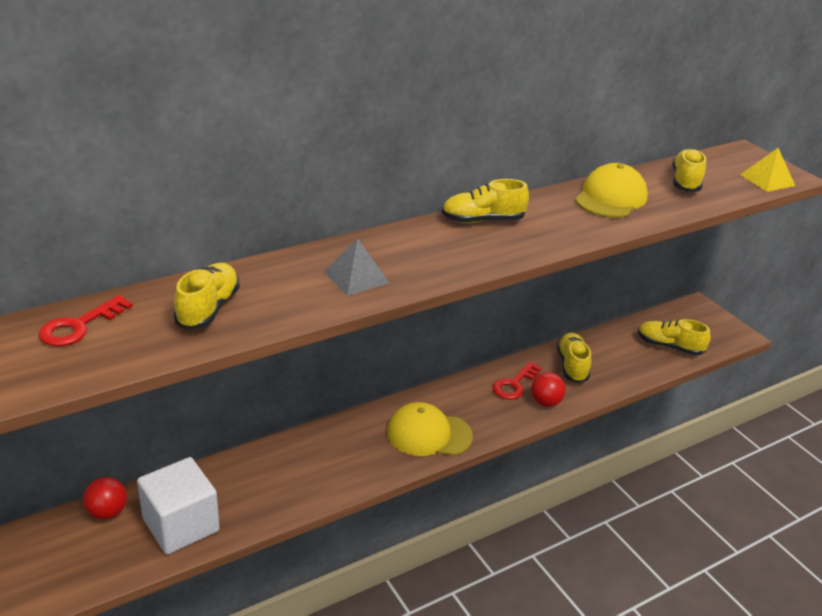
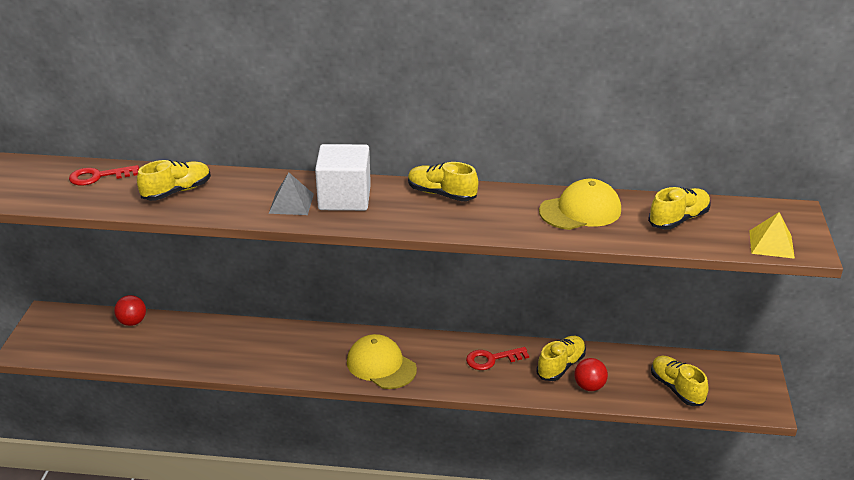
camera: 40 degrees right, 0 degrees up
white cube [137,457,219,554] -> white cube moved to [315,144,371,211]
red ball [531,372,566,407] -> red ball moved to [574,358,608,391]

